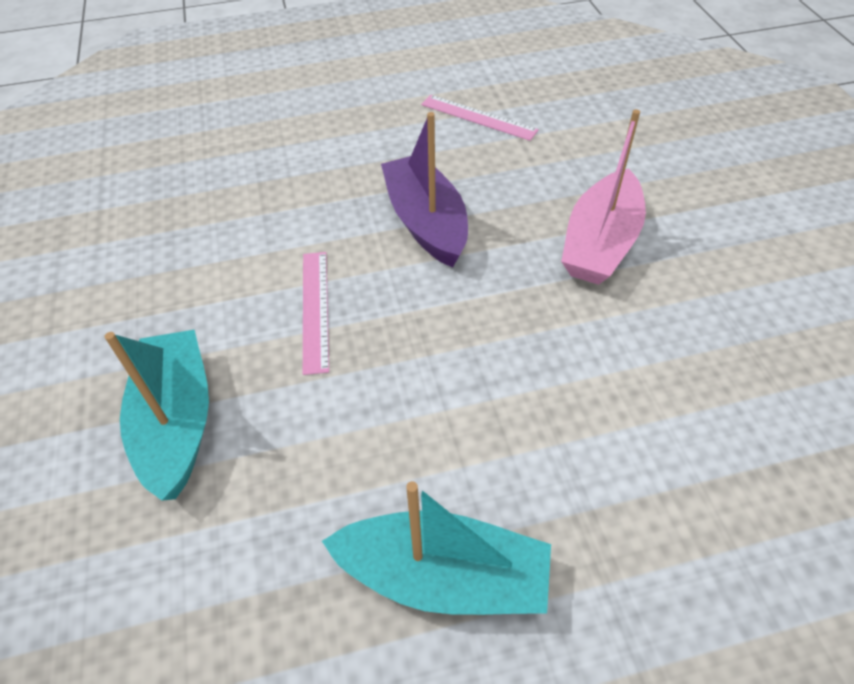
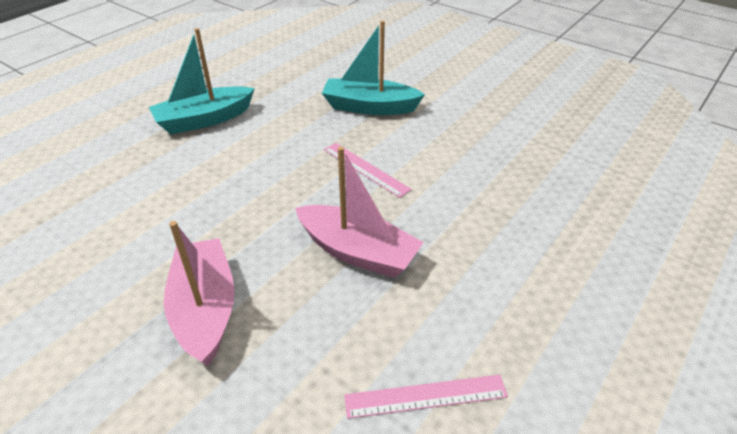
camera: 140 degrees right, 10 degrees down
turquoise boat [104,330,209,501] -> turquoise boat turned 150 degrees clockwise [322,20,425,115]
purple boat [381,112,468,268] -> pink boat [295,146,424,278]

